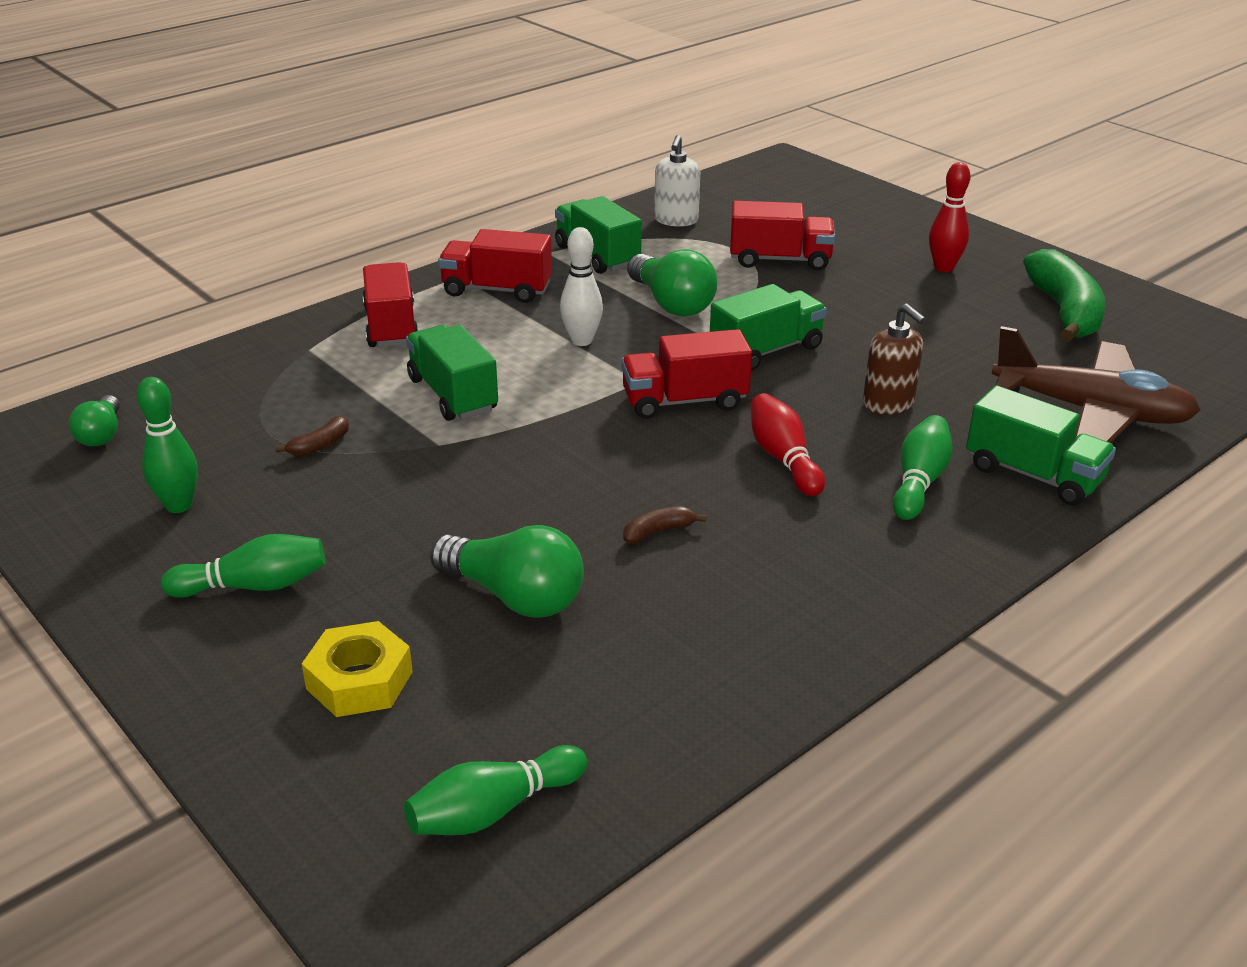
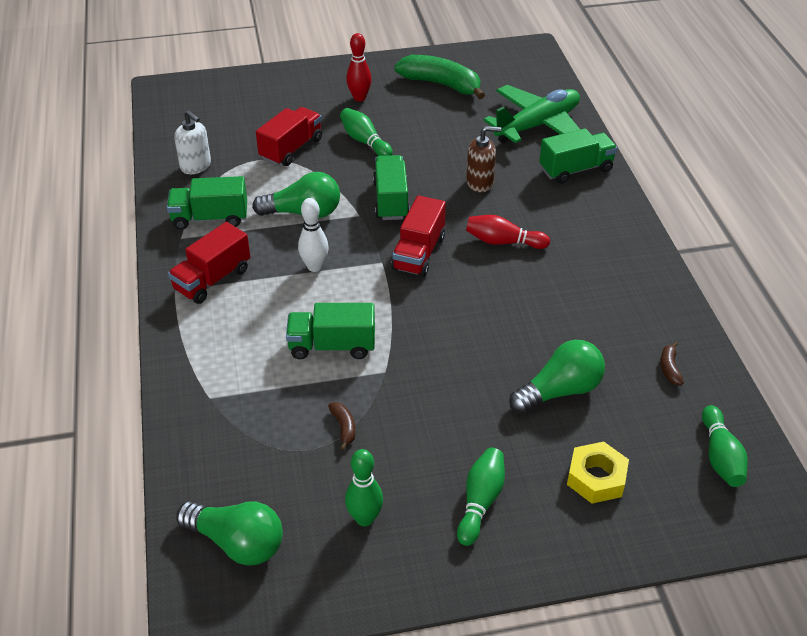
camera: 60 degrees left, 10 degrees up
green light bulb [69,395,120,446] -> green light bulb [176,501,283,566], size x1.71
red truck [363,262,419,347] -> none
brown banana [623,506,706,544] -> brown banana moved to [661,341,684,385]
green bowling pin [893,415,953,520] -> green bowling pin moved to [340,108,393,156]
brown plane [992,326,1201,443] -> green plane [484,85,580,143]

